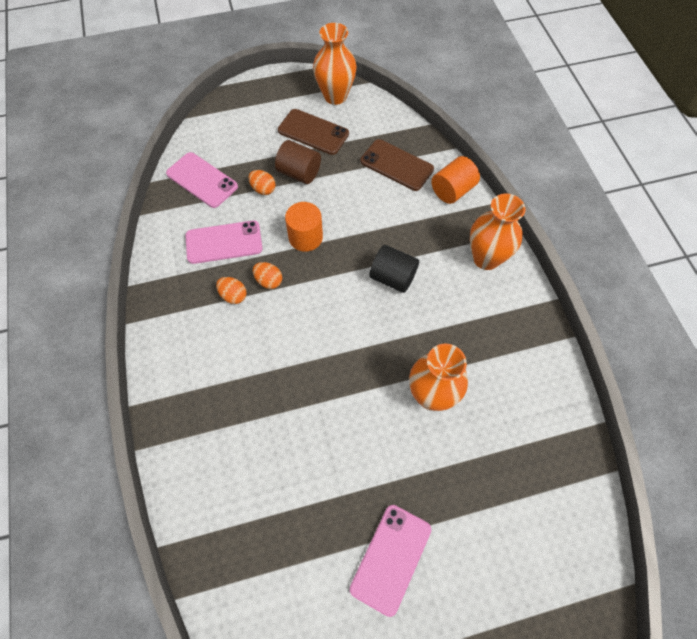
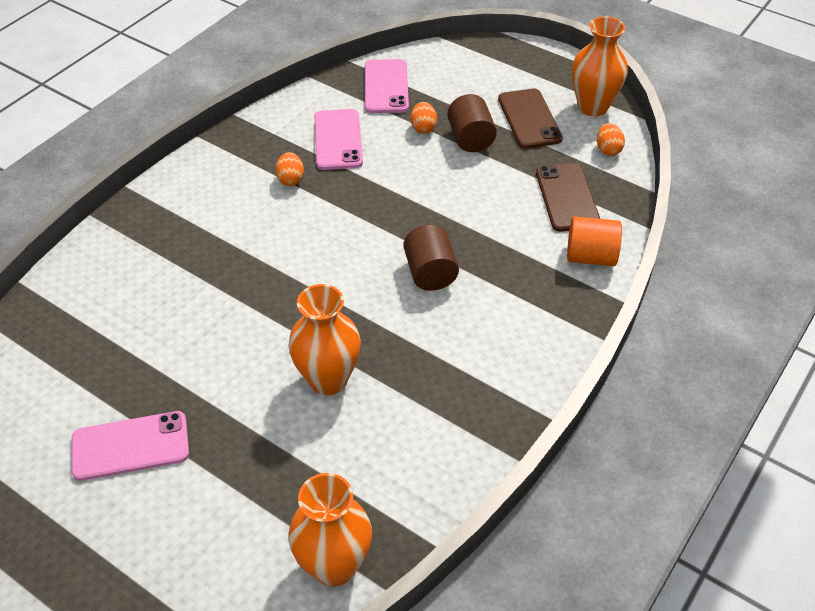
camera: 50 degrees right, 15 degrees down
pink phone [185,220,263,264] -> pink phone turned 45 degrees clockwise [314,109,363,170]
orange egg [253,262,282,289] -> orange egg moved to [597,123,625,156]
orange cylinder [285,202,323,252] -> none
black cylinder [369,245,419,293] -> brown cylinder [403,225,459,291]
orange vase [470,194,525,270] -> orange vase moved to [289,473,372,587]

